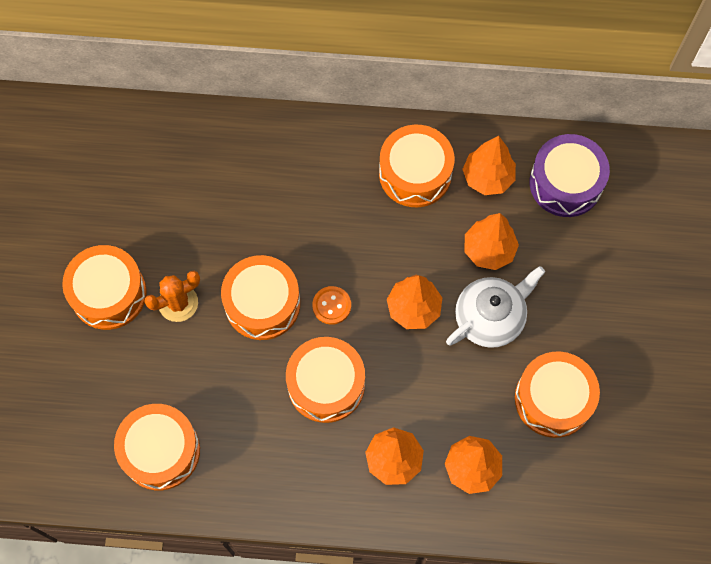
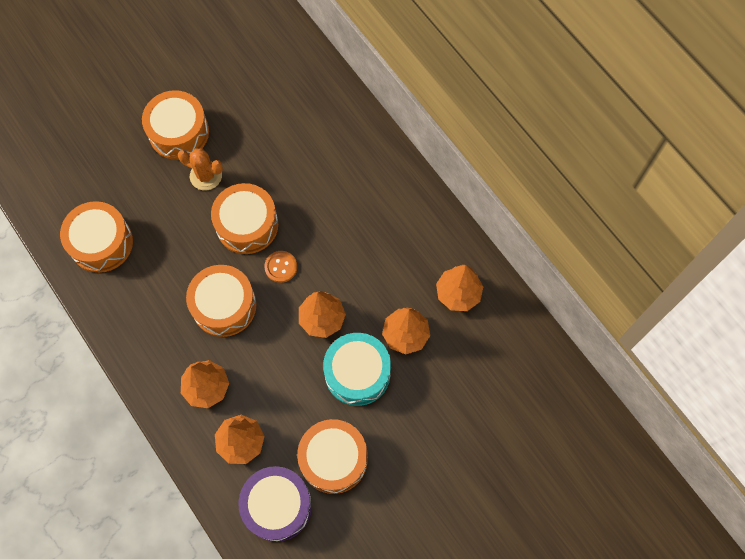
camera: 50 degrees right, 0 degrees up
orange drum [379,125,454,207] -> none
white teapot [446,266,545,348] -> turquoise drum [323,333,391,406]
purple drum [529,134,610,217] -> purple drum moved to [238,466,312,542]

